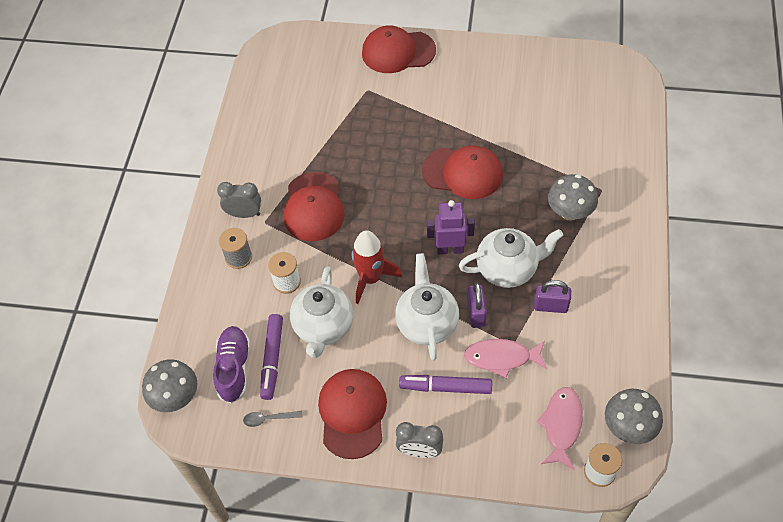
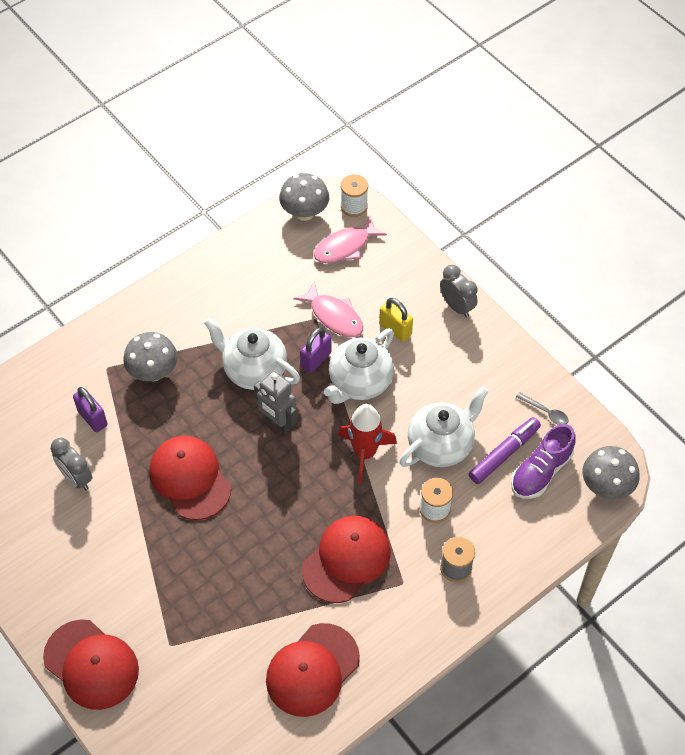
camera: 140 degrees left, 0 degrees up
grey clock [217,182,261,218] -> grey clock moved to [51,438,92,490]
red cap [318,369,387,459] -> red cap moved to [266,623,360,717]
purple marker [399,375,492,394] -> yellow padlock [379,298,413,342]
purple robot [427,200,475,255] -> grey robot [254,371,297,434]
purple padlock [534,280,571,313] -> purple padlock moved to [73,387,108,432]

